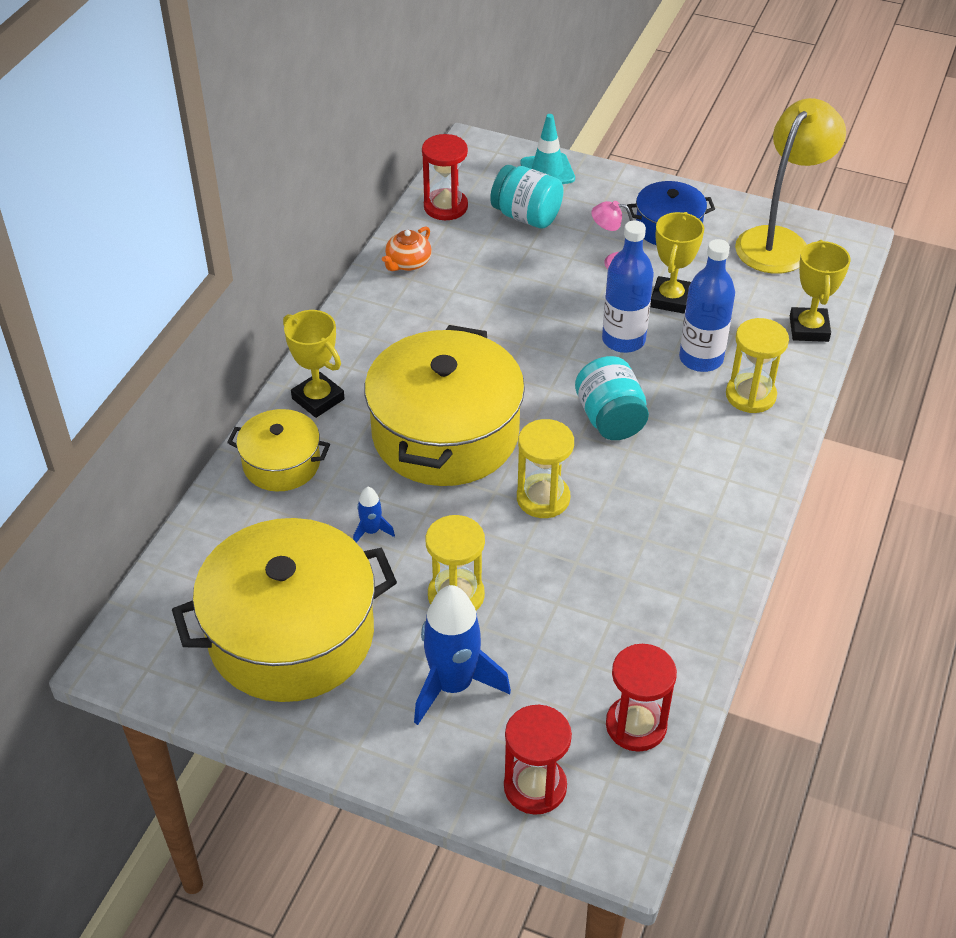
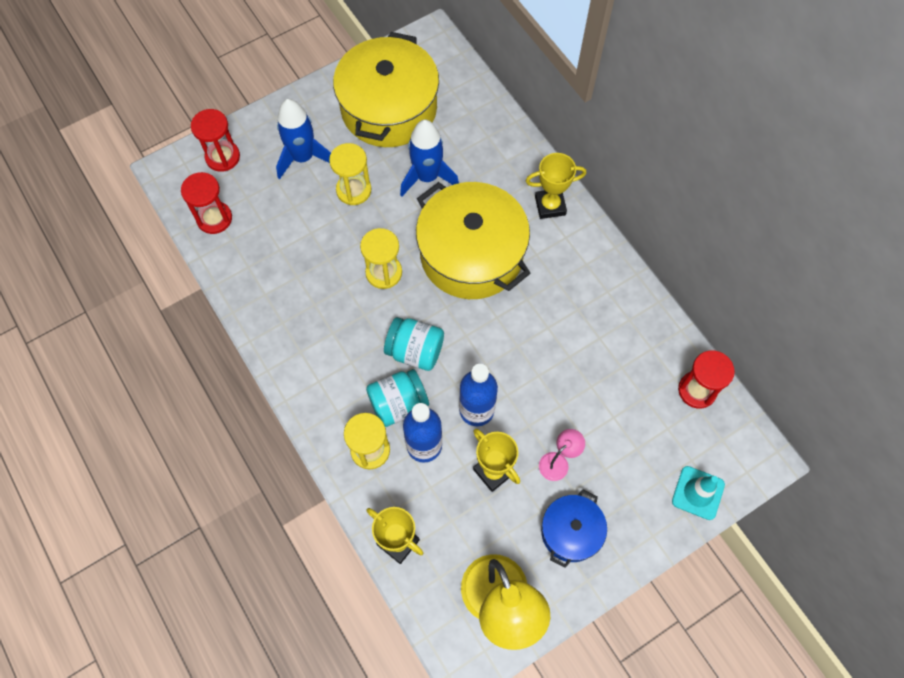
camera: 125 degrees right, 20 degrees up
yellow pot [227,409,330,491] -> none
blue rocket [353,487,395,543] -> blue rocket [400,120,459,196], size x2.20
orange teapot [382,226,432,271] -> none
turquoise jar [490,165,564,229] -> turquoise jar moved to [366,369,429,427]

